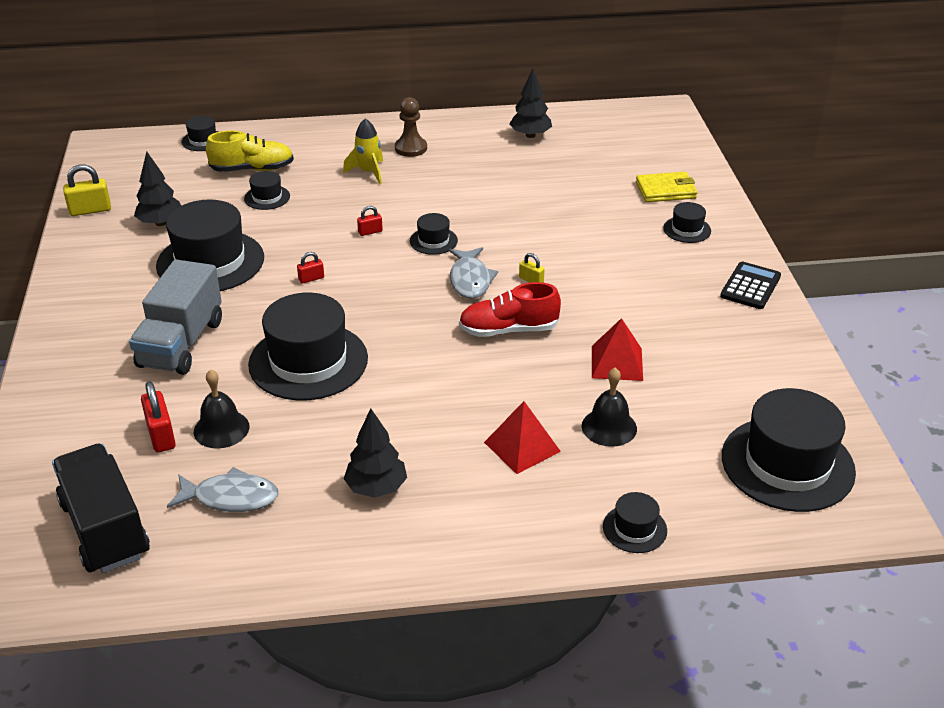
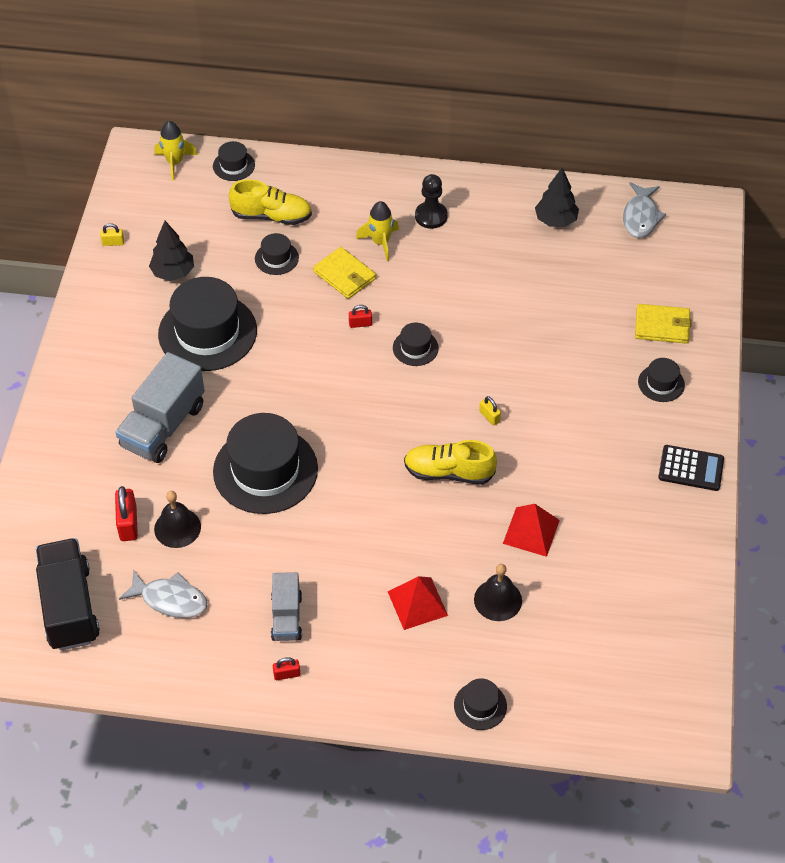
camera: 15 degrees right, 15 degrees up
yellow padlock [63,164,111,216] -> yellow padlock [100,223,124,246], size x0.57
red padlock [297,252,324,284] -> red padlock moved to [273,657,300,680]
black tree [344,408,407,498] -> grey truck [271,572,302,641]
brown pawn [395,97,427,157] -> black pawn [415,174,448,229]
grey fish [449,247,498,299] -> grey fish moved to [623,182,666,238]
red shoe [459,282,561,337] -> yellow shoe [404,440,497,485]
black calculator [720,262,781,309] -> black calculator turned 60 degrees clockwise [658,445,724,491]
black hat [722,388,856,512] -> none
none -> yellow rocket [154,121,198,181]
none -> yellow wallet [313,247,376,299]

